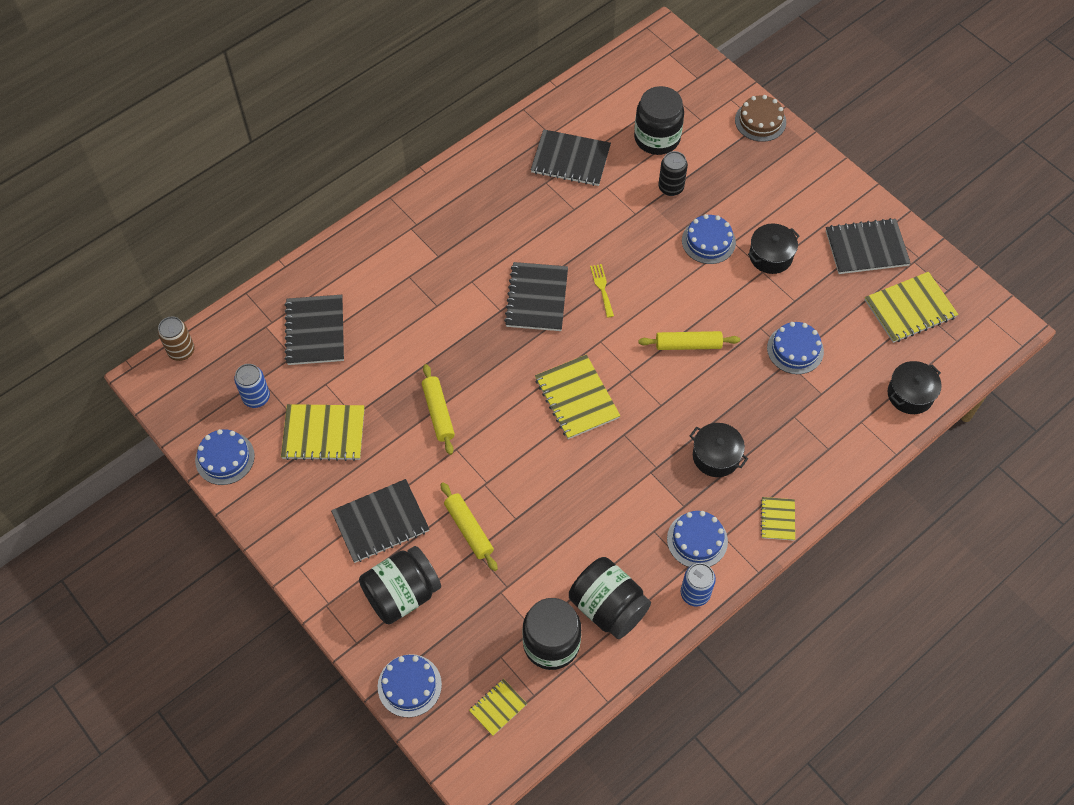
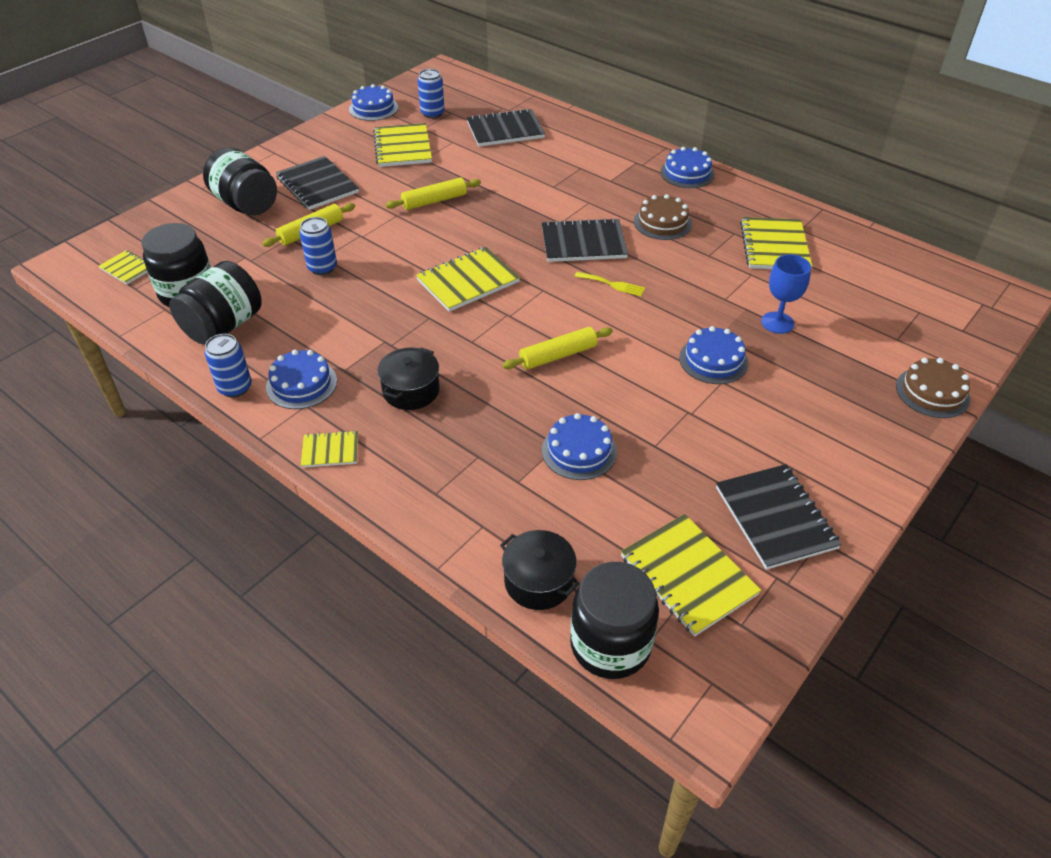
camera: 80 degrees right, 15 degrees down
brown can [158,316,195,361] -> none
blue cake [378,654,442,718] -> blue cake moved to [660,147,715,188]
black notebook [531,129,611,186] -> yellow notebook [740,217,813,269]
yellow fork [590,264,614,318] -> yellow fork turned 45 degrees clockwise [574,272,645,296]
black jar [634,86,684,155] -> black jar moved to [570,562,659,679]
yellow rolling pin [638,331,740,350] -> yellow rolling pin turned 75 degrees clockwise [502,327,613,369]
black can [658,151,688,196] -> blue goblet [761,254,811,334]
black pot [748,224,800,274] -> none
none -> blue can [299,217,337,275]
none -> brown cake [634,194,692,240]

